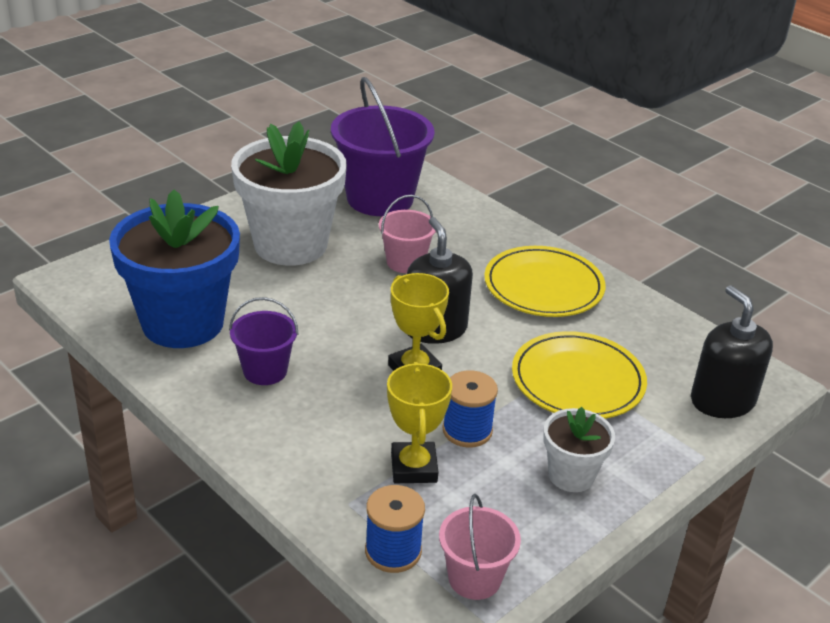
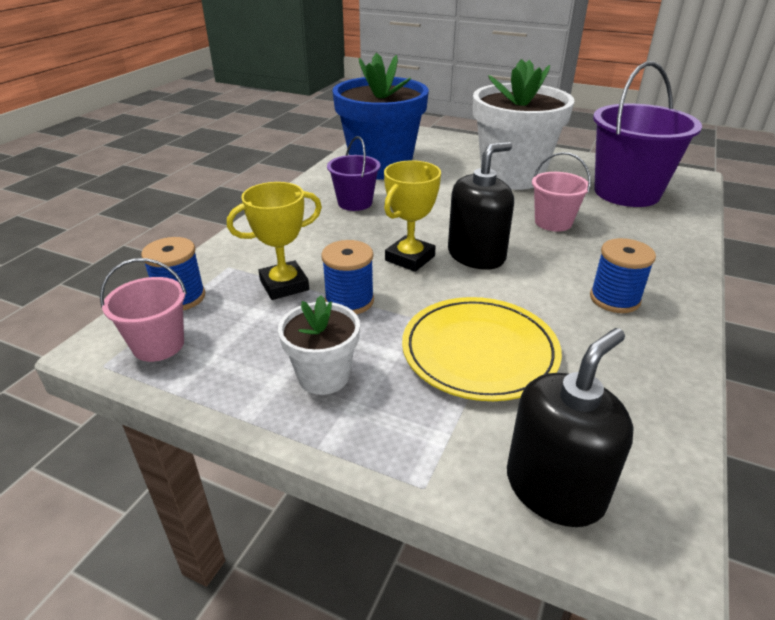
camera: 70 degrees right, 0 degrees up
yellow plate [484,246,605,317] -> blue spool [590,238,656,313]

